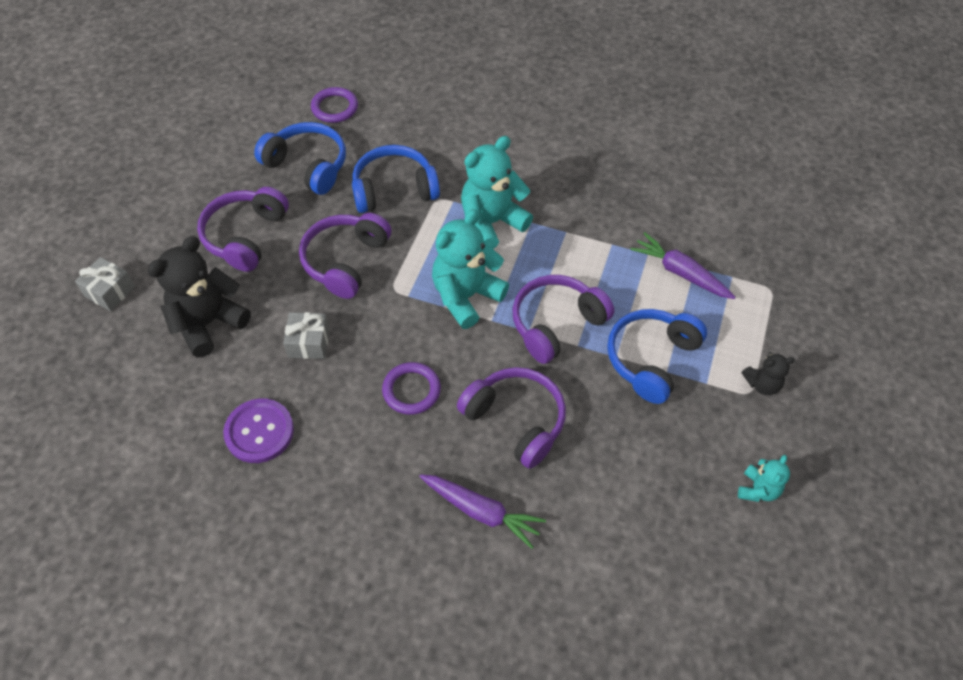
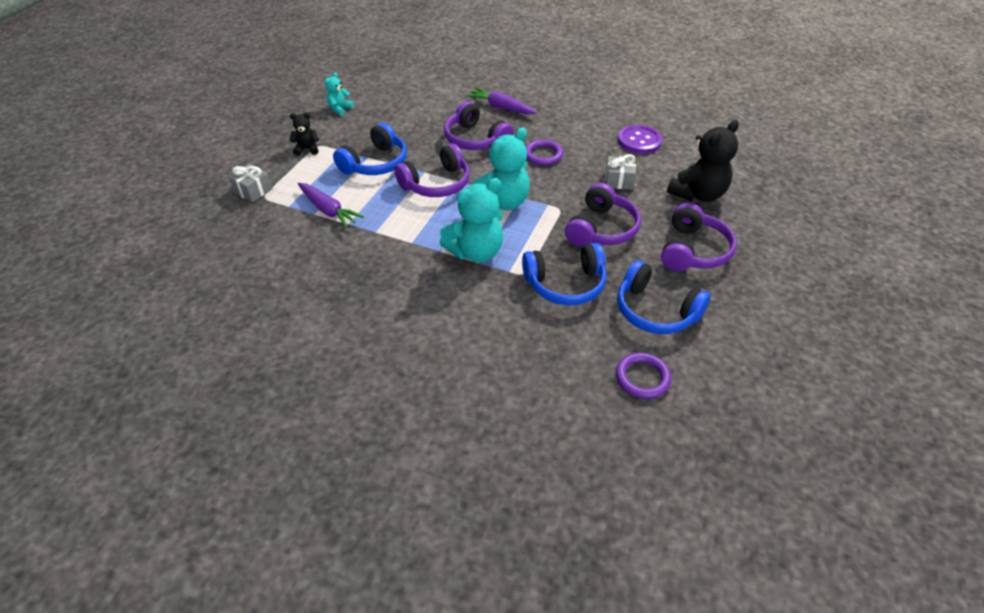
camera: 175 degrees left, 10 degrees down
grey gift [75,257,135,311] -> grey gift moved to [228,163,273,202]

